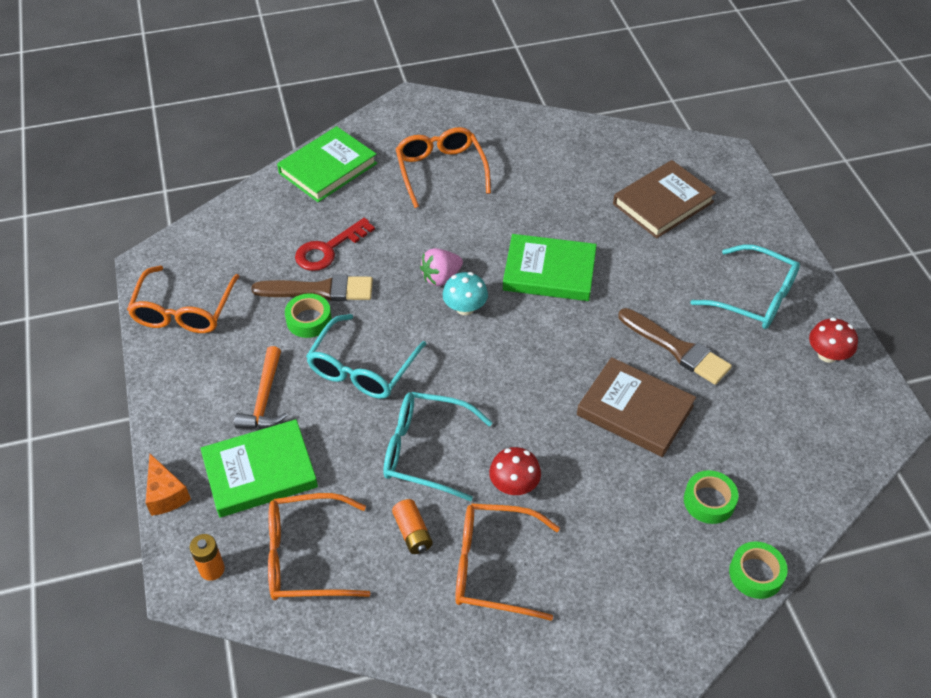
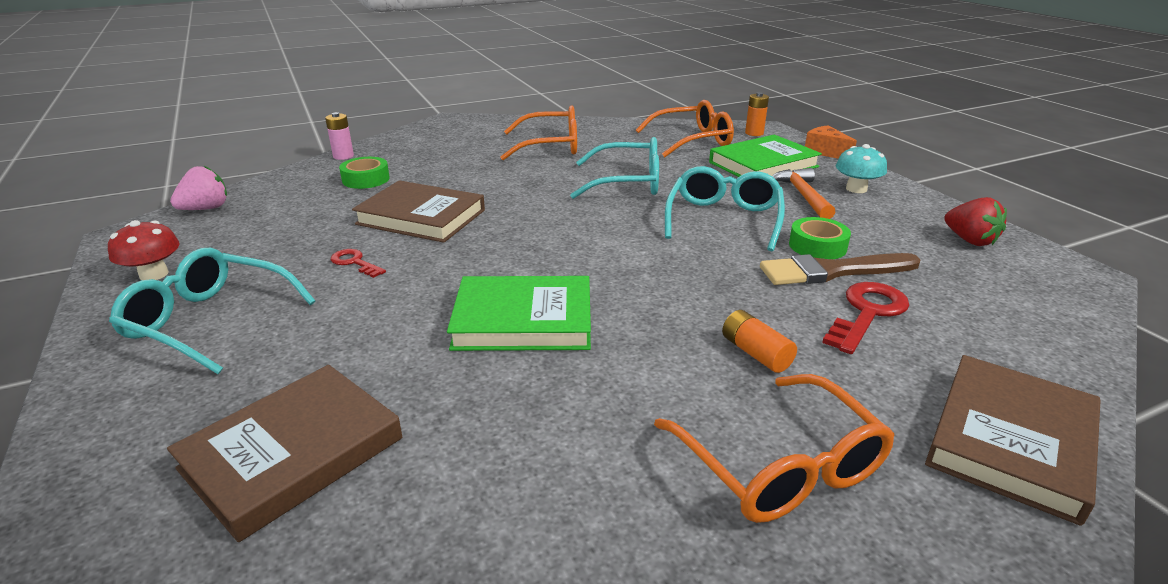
camera: 170 degrees right, 20 degrees down
orange glasses [127,266,240,333] -> red strawberry [944,197,1007,246]
green book [277,126,377,202] -> brown book [925,355,1101,526]
orange battery [392,499,433,554] -> orange battery moved to [722,310,797,373]
pink strawberry [420,248,463,286] -> pink strawberry moved to [170,166,227,210]
turquoise mushroom [443,272,488,315] -> turquoise mushroom moved to [836,144,887,193]
red mushroom [489,447,541,495] -> none
brown brush [618,308,732,385] -> red key [331,249,386,278]
green tape [729,541,788,599] -> pink battery [325,112,354,160]

